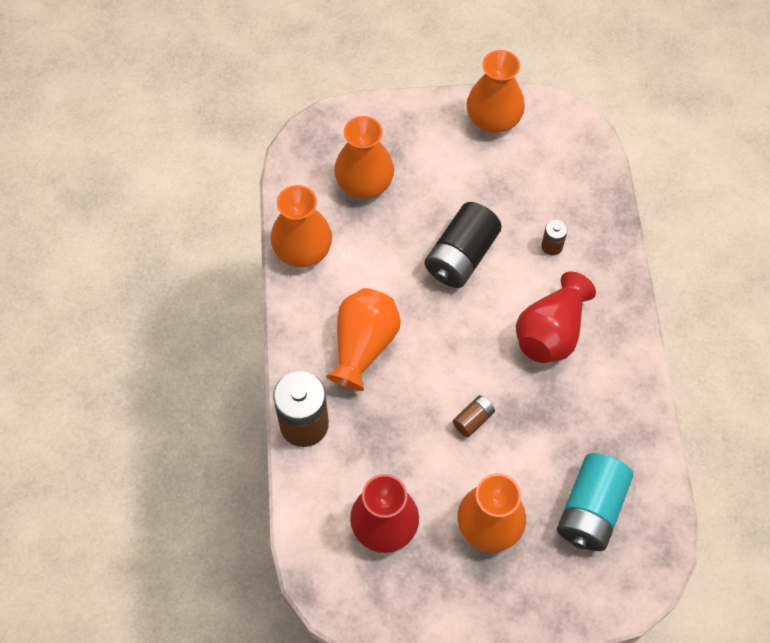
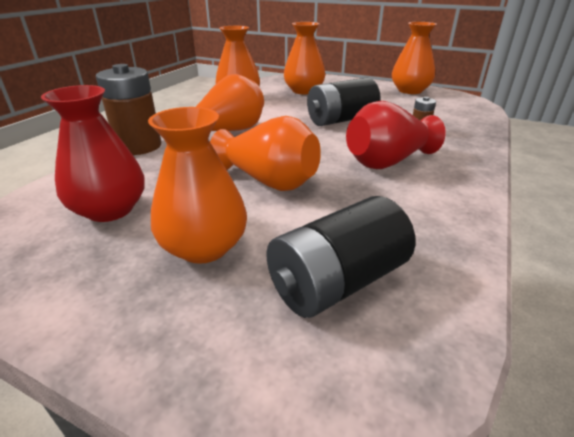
camera: 30 degrees right, 30 degrees down
brown battery [453,395,495,437] -> orange vase [210,116,321,191]
turquoise battery [557,453,633,551] -> black battery [266,196,416,318]

